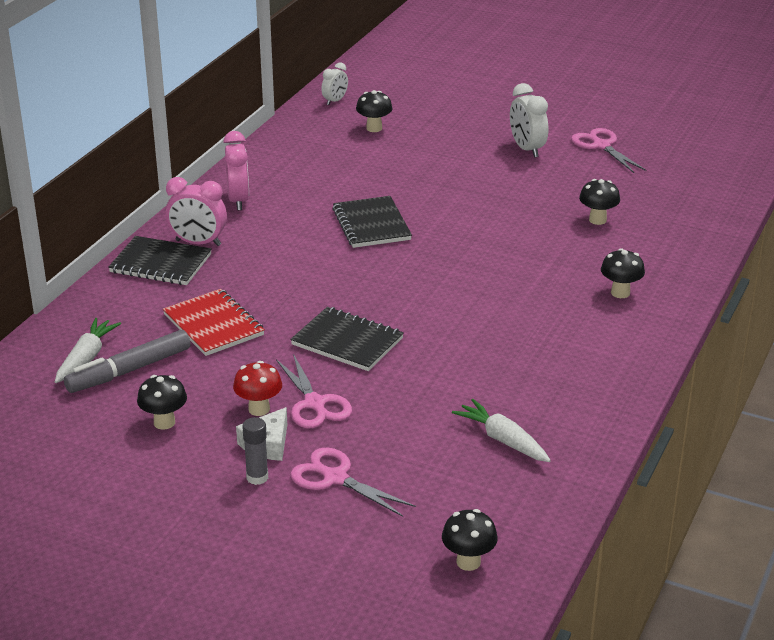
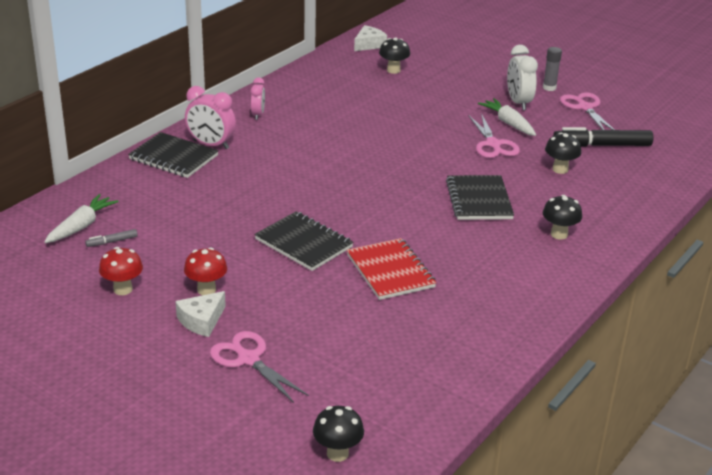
camera: 10 degrees right, 0 degrees up
grey marker [64,330,191,393] -> grey marker [85,229,138,247], size x0.45
black mushroom [137,375,187,430] -> red mushroom [99,247,143,295]
red notebook [163,289,265,356] -> red notebook moved to [347,238,437,300]
pink clock [223,131,249,210] -> pink clock [250,77,265,120], size x0.63
grey glue stick [242,417,268,485] -> grey glue stick moved to [543,47,562,91]
pink scissors [276,354,352,428] -> pink scissors moved to [469,113,520,158]
white clock [321,62,348,105] -> white cheese [354,25,387,51]
black notebook [333,196,412,248] -> black notebook moved to [446,175,514,220]
white carrot [452,399,551,462] -> white carrot moved to [478,98,536,136]
none -> black marker [553,127,654,147]

